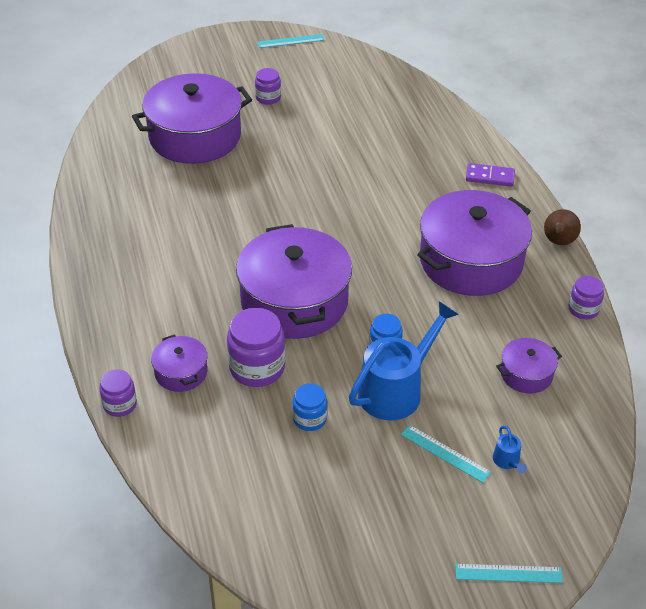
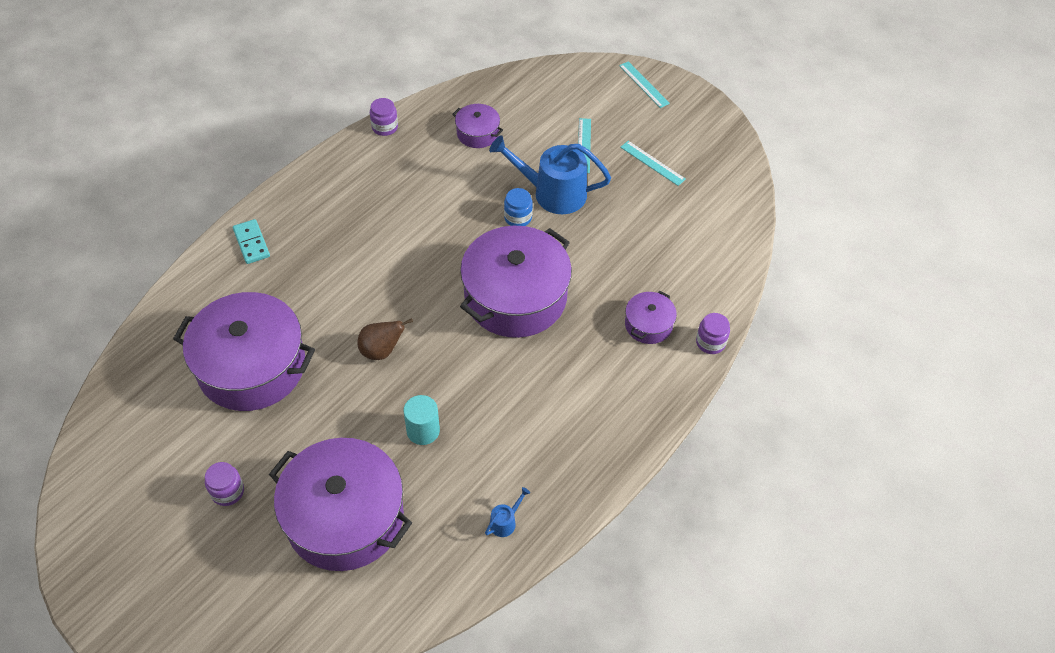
camera: 125 degrees left, 10 degrees up
purple jar [227,308,285,387] -> none
turquoise ruler [257,34,324,48] -> turquoise ruler moved to [620,141,686,186]
blue jar [292,383,327,431] -> none
purple pot [417,190,532,296] -> purple pot moved to [173,292,315,411]
purple domino [466,163,515,187] -> turquoise domino [233,219,270,264]
blue watering can [493,426,527,473] -> blue watering can moved to [485,487,530,537]
brown pear [544,209,581,245] -> brown pear moved to [357,318,413,360]
none -> turquoise cylinder [403,395,440,445]

